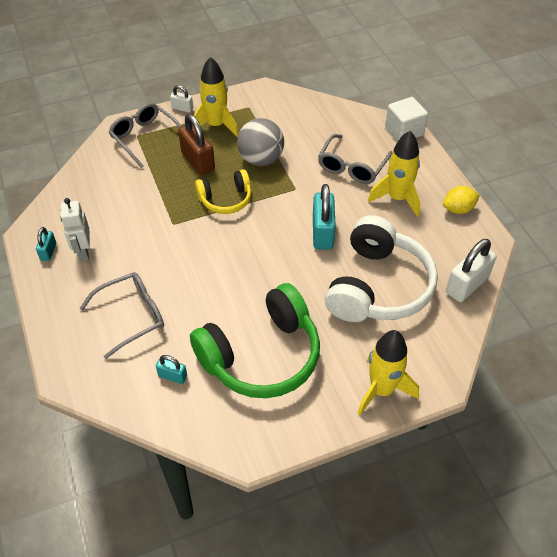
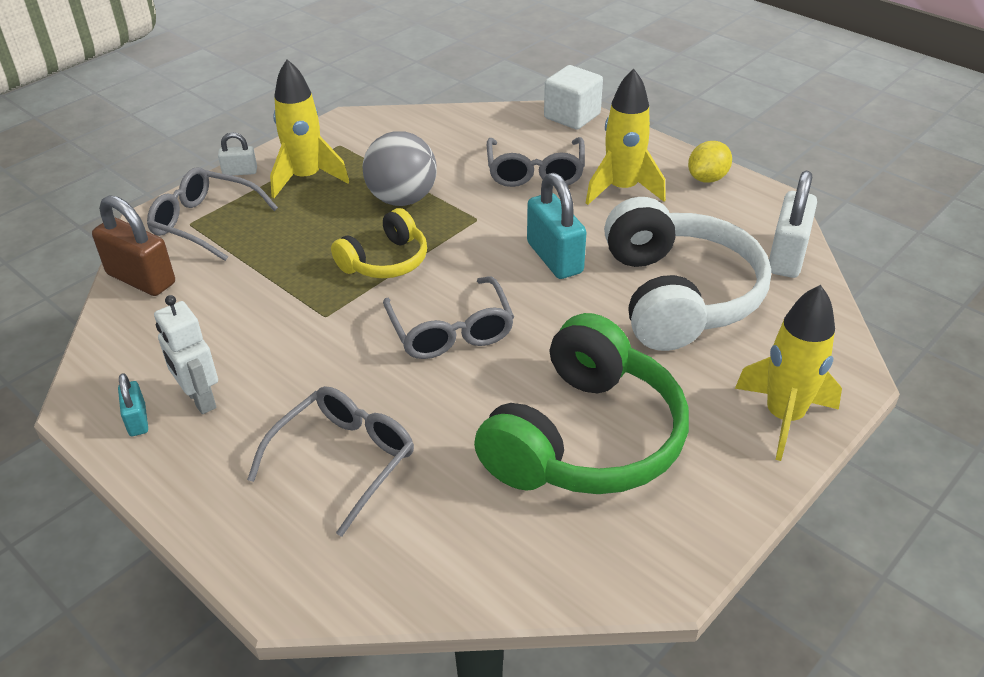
camera: 25 degrees left, 10 degrees down
turquoise padlock [156,355,187,384] -> none
brown padlock [178,114,215,175] -> brown padlock moved to [92,195,175,296]
none -> grey glasses [383,276,514,359]

